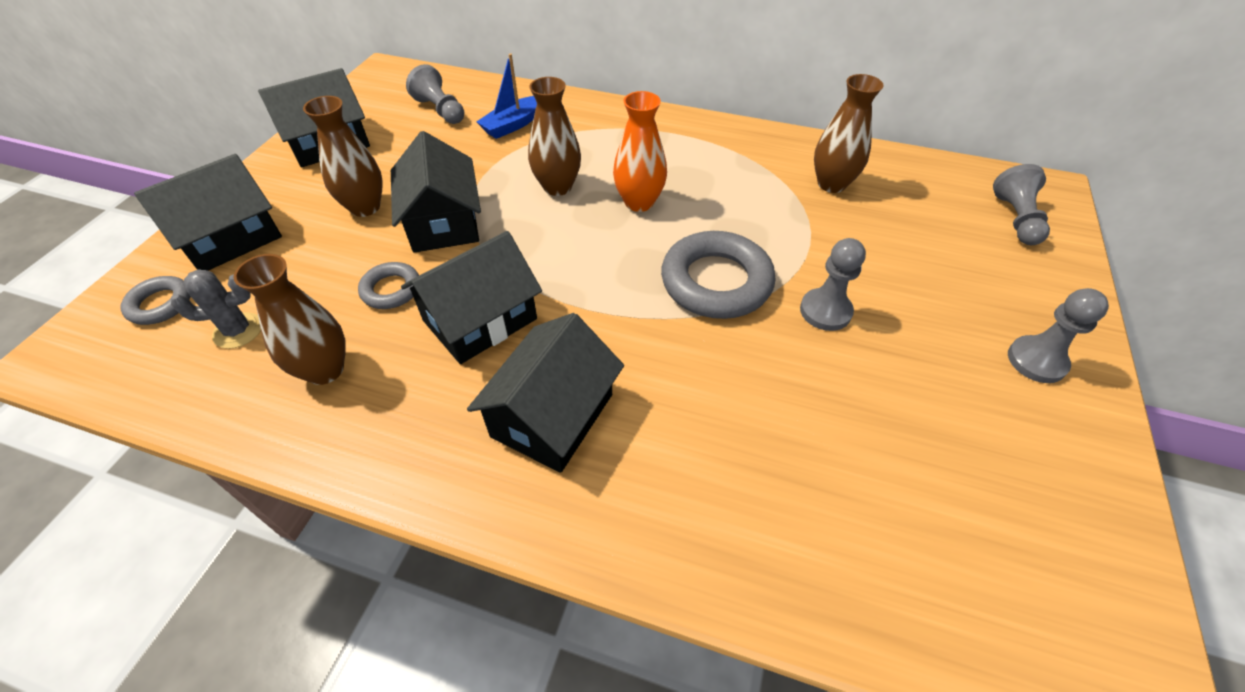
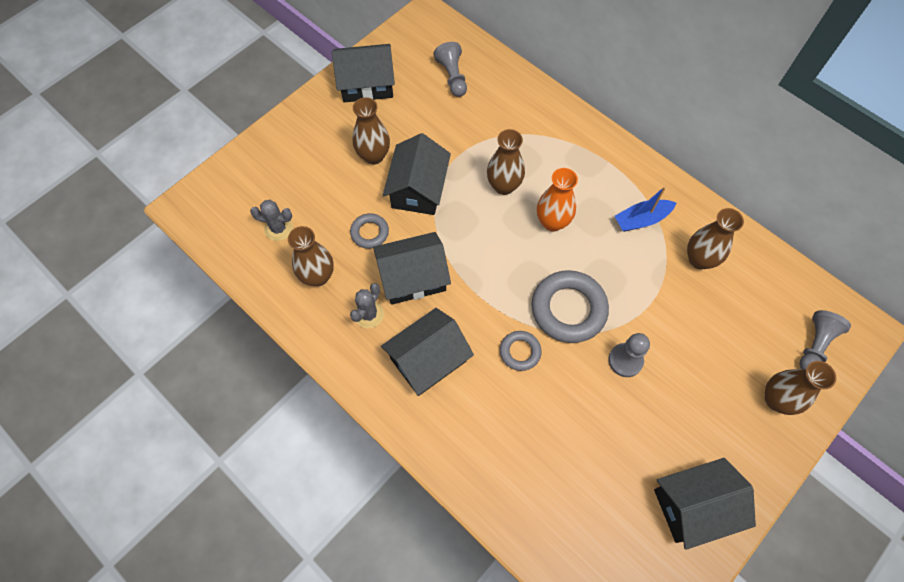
camera: 25 degrees right, 15 degrees up
grey ring [120,276,191,325] -> grey ring moved to [500,331,541,371]
black house [134,154,282,271] -> black house moved to [654,458,756,550]
blue boat [476,53,537,139] -> blue boat moved to [615,186,676,232]
grey pawn [1008,288,1109,383] -> none
none -> grey cactus [350,283,384,328]
none -> brown vase [765,361,836,415]

